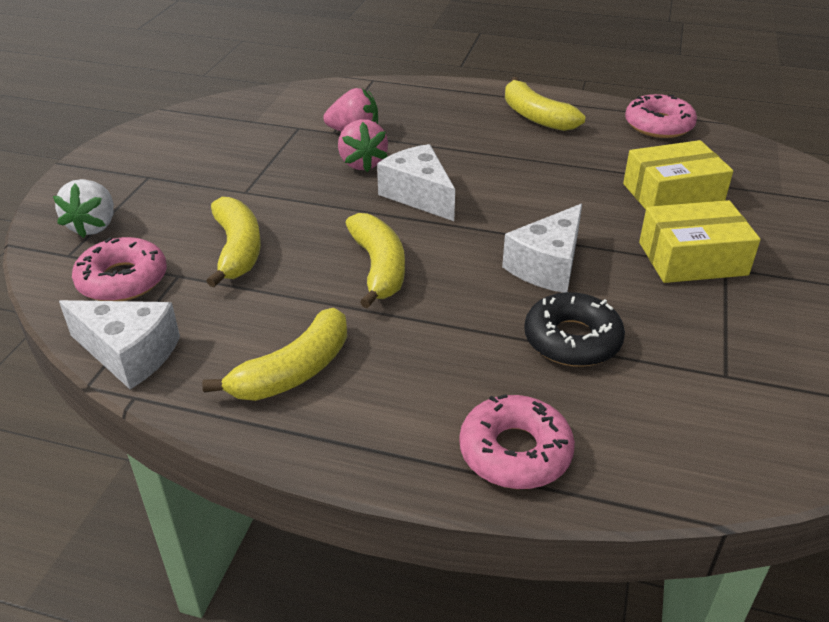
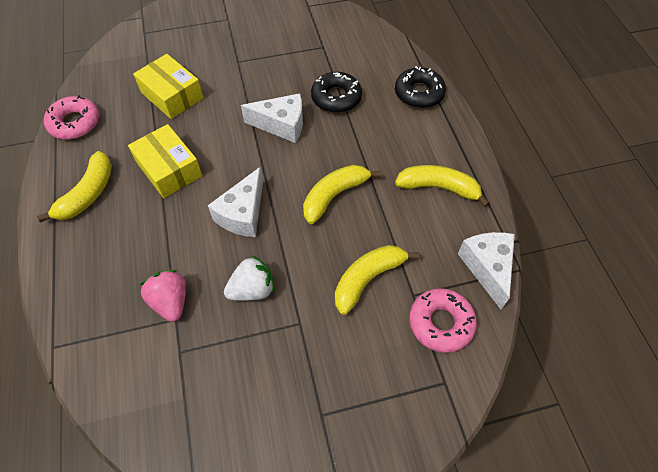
camera: 120 degrees left, 20 degrees up
white strawberry [53,179,114,238] -> white strawberry moved to [224,255,275,301]
pink strawberry [338,119,388,172] -> none
pink donut [459,394,575,489] -> black donut [395,66,446,108]
yellow box [639,200,761,283] -> yellow box moved to [128,124,202,198]

